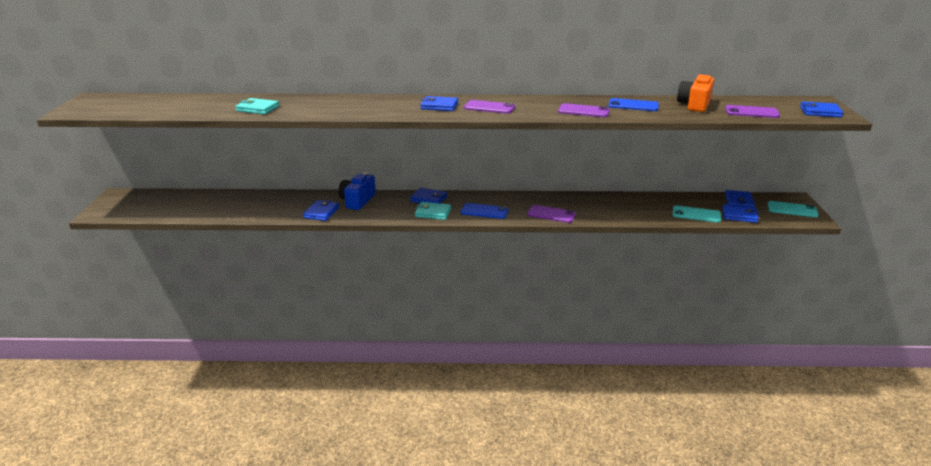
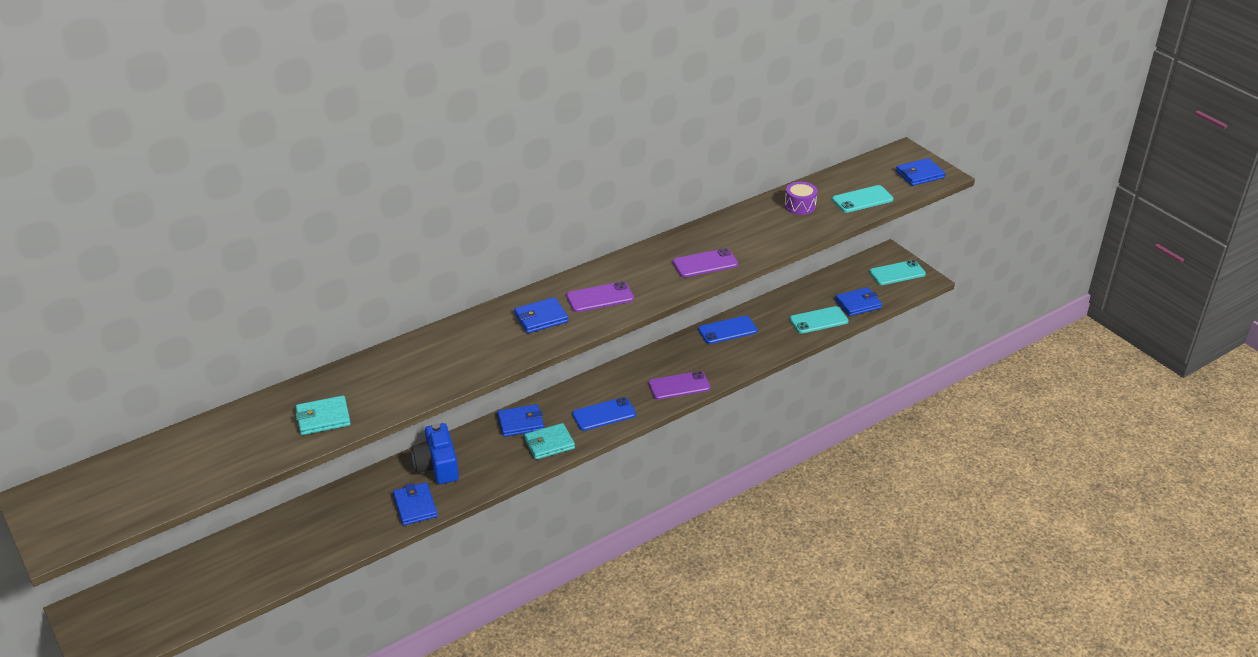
camera: 35 degrees left, 10 degrees up
blue phone [609,98,659,111] -> blue phone moved to [698,316,758,344]
orange camera [677,74,714,112] -> purple drum [785,182,817,215]
purple phone [725,105,780,118] -> turquoise phone [832,185,893,213]
blue wallet [725,190,755,207] -> none

